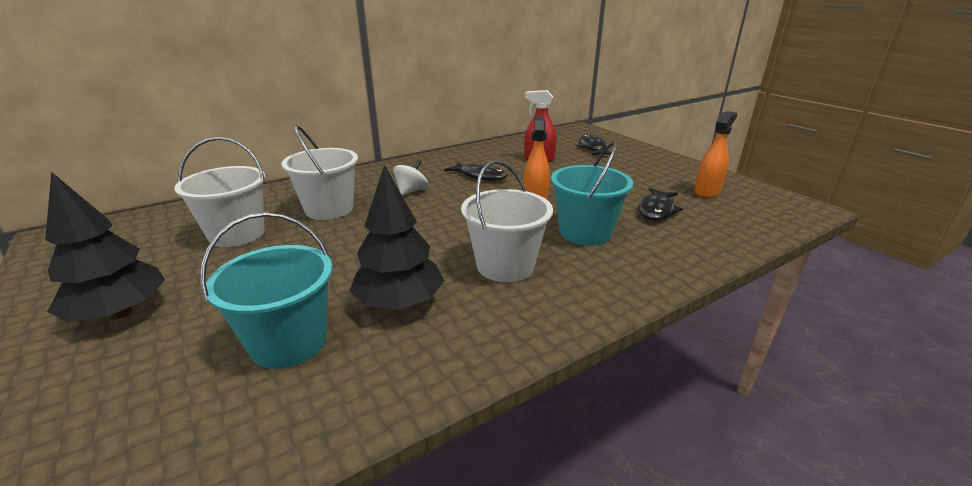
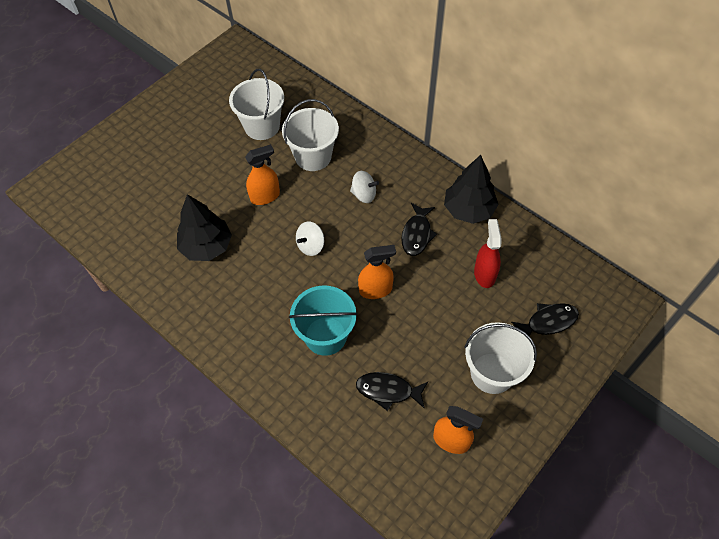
camera: 75 degrees right, 30 degrees up
black tree [45,172,165,322] -> black tree moved to [444,155,499,224]
turquoise bucket [200,212,333,369] -> none
white bucket [461,160,553,282] -> white bucket moved to [464,322,537,394]
none -> orange spray bottle [245,144,280,205]
none -> white spinning top [296,221,324,256]

